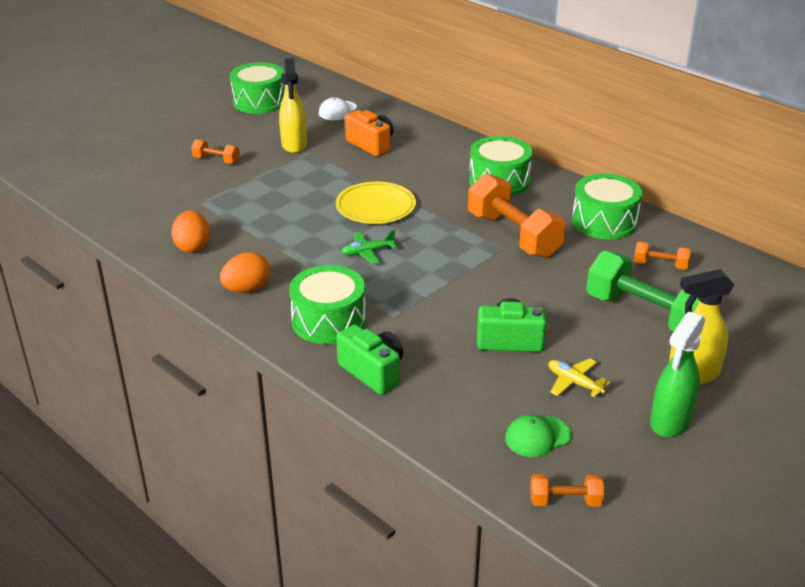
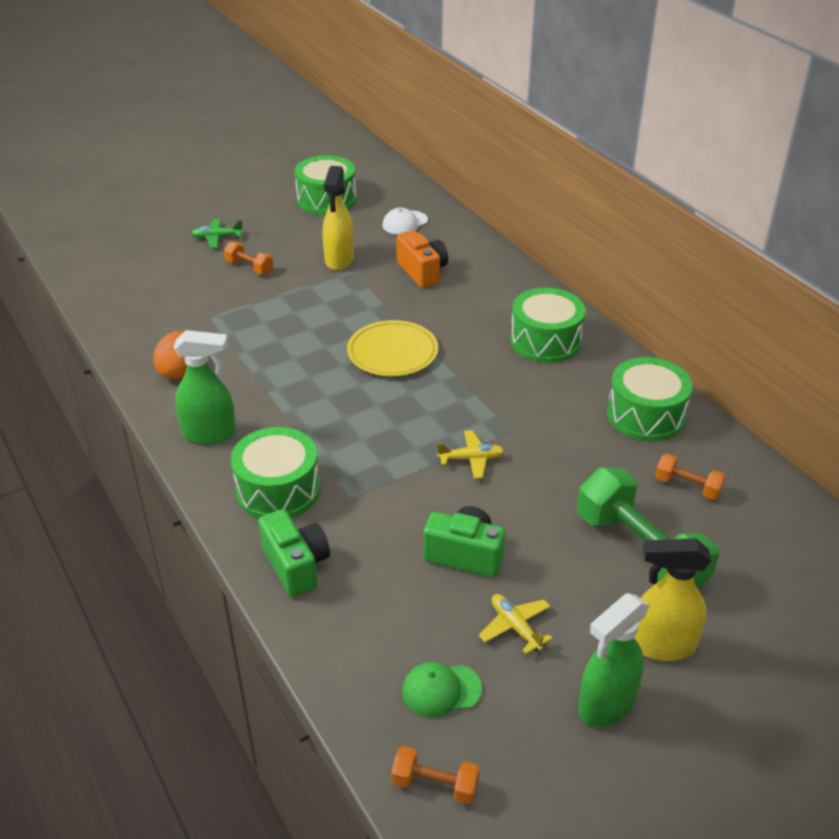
camera: 15 degrees right, 5 degrees up
orange egg [220,252,270,293] -> green spray bottle [174,330,236,444]
green plane [341,230,397,264] -> green plane moved to [191,219,244,248]
orange dumbbell [468,173,566,258] -> none
none -> yellow plane [437,430,504,479]

